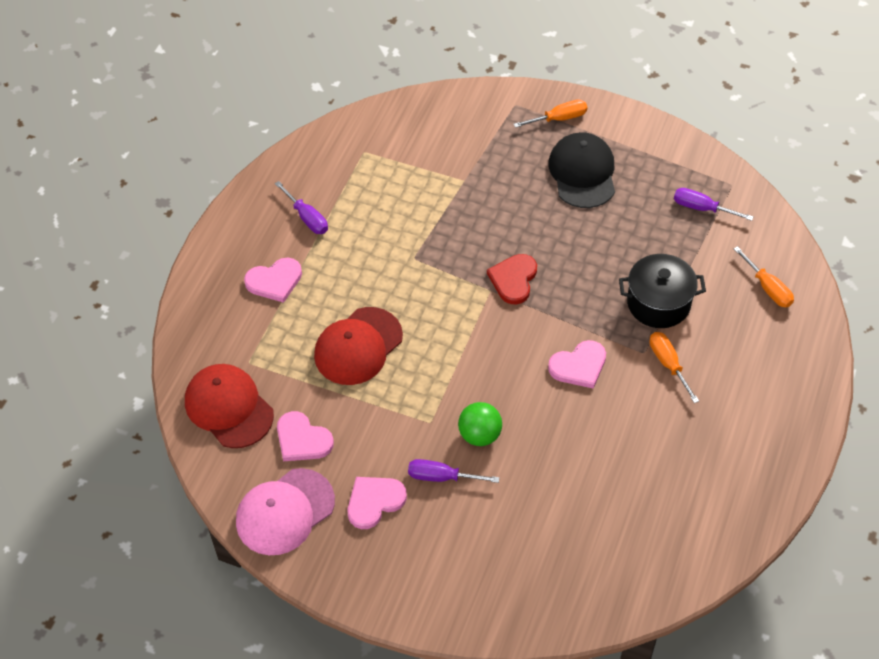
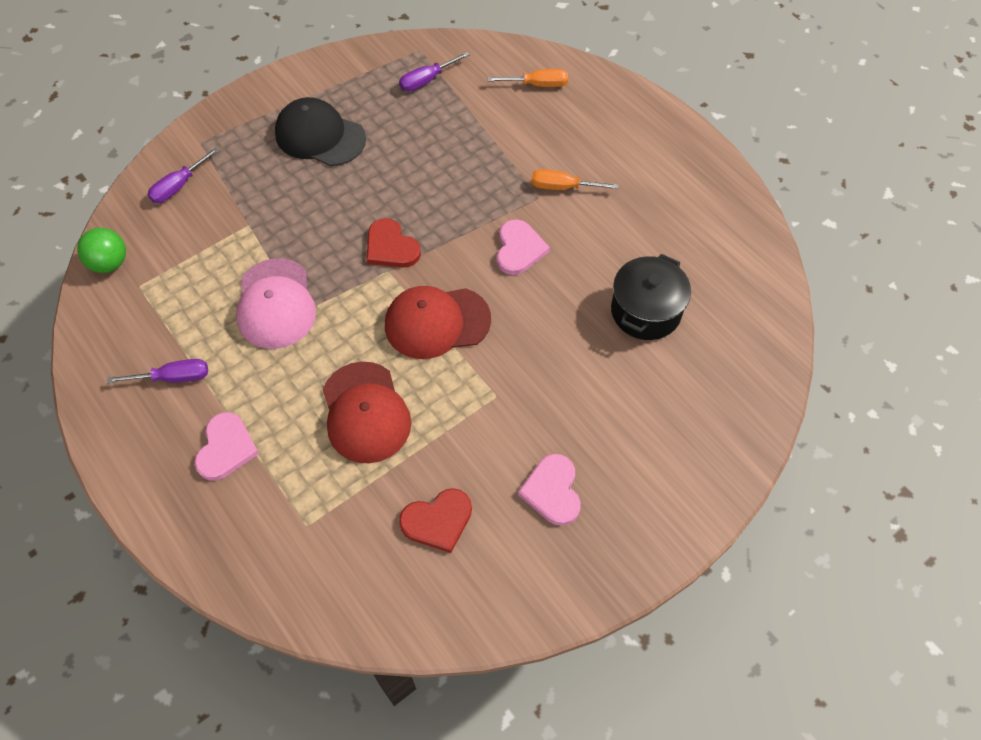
camera: 60 degrees left, 5 degrees up
red cap [185,364,274,448] -> red cap moved to [385,286,491,359]
pink cap [236,468,335,555] -> pink cap moved to [236,258,316,349]
pink heart [277,411,334,461] -> red heart [399,488,472,553]
purple screwdriver [408,459,500,483] -> purple screwdriver moved to [147,147,219,203]
green ball [458,402,502,446] -> green ball moved to [77,228,126,273]
orange screwdriver [514,100,587,128] -> none
black pot [619,254,706,328] -> black pot moved to [611,254,691,340]

